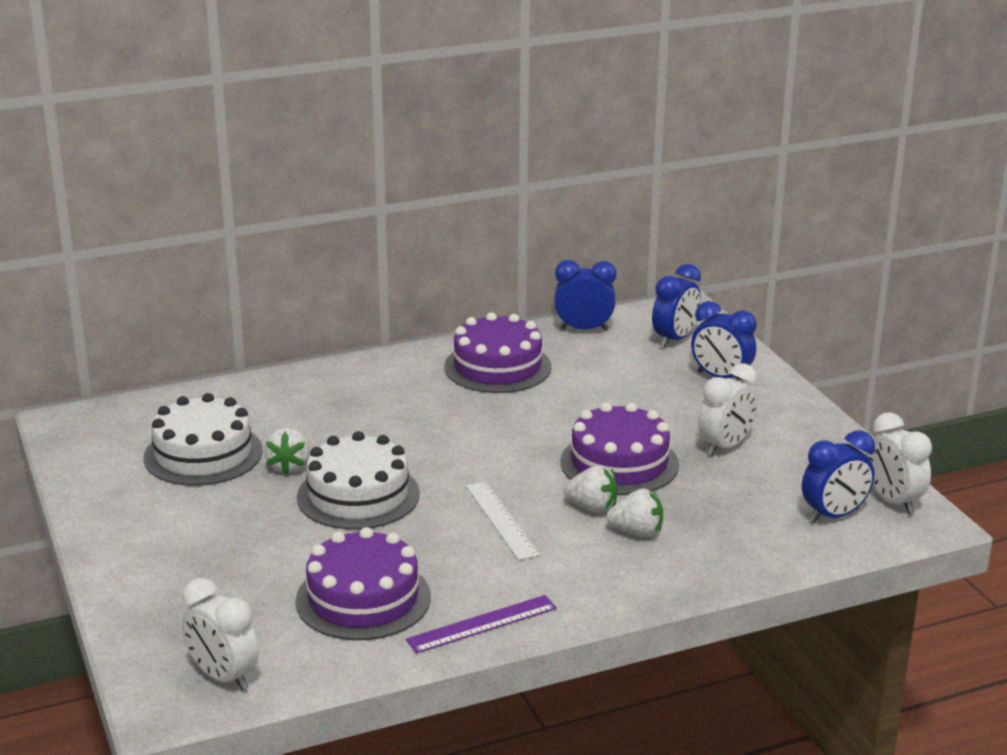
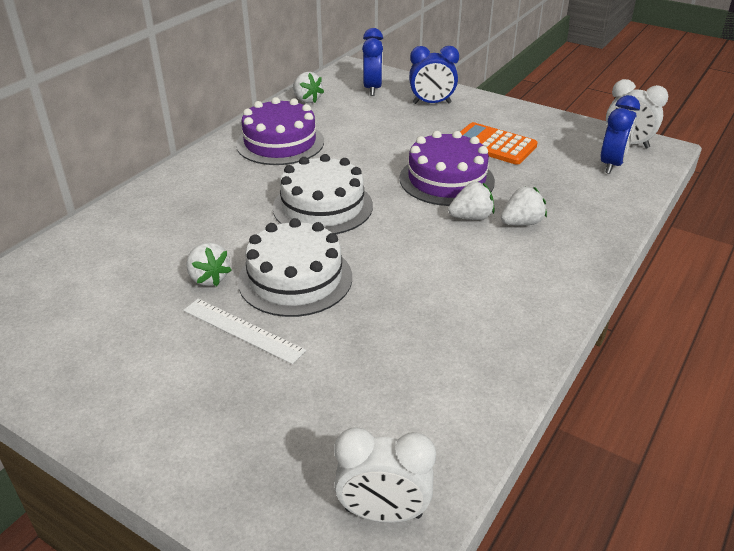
camera: 35 degrees left, 10 degrees up
white cake [144,393,263,486] -> white cake moved to [273,154,373,234]
purple cake [295,527,431,641] -> none
purple ruler [406,595,557,653] -> none
white ruler [466,481,540,560] -> white ruler moved to [183,299,306,364]
blue clock [554,260,617,331] -> white strawberry [293,72,324,103]
white clock [698,363,758,456] -> orange calculator [460,122,538,165]

